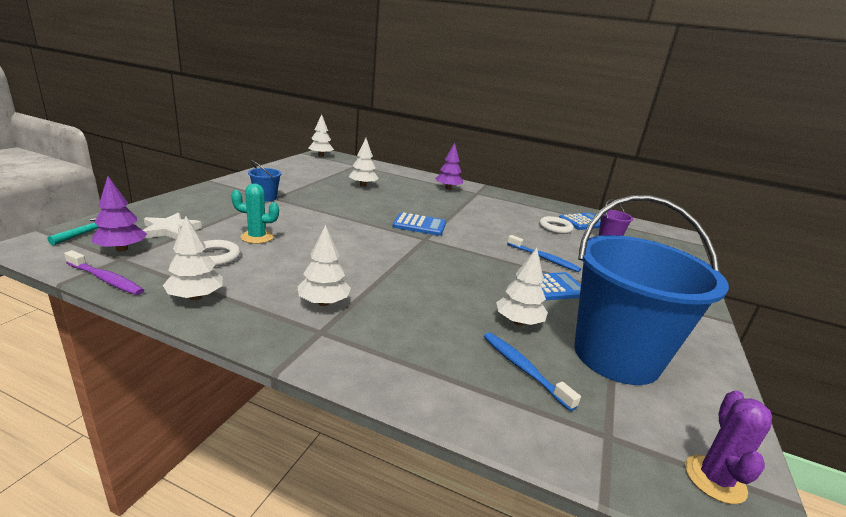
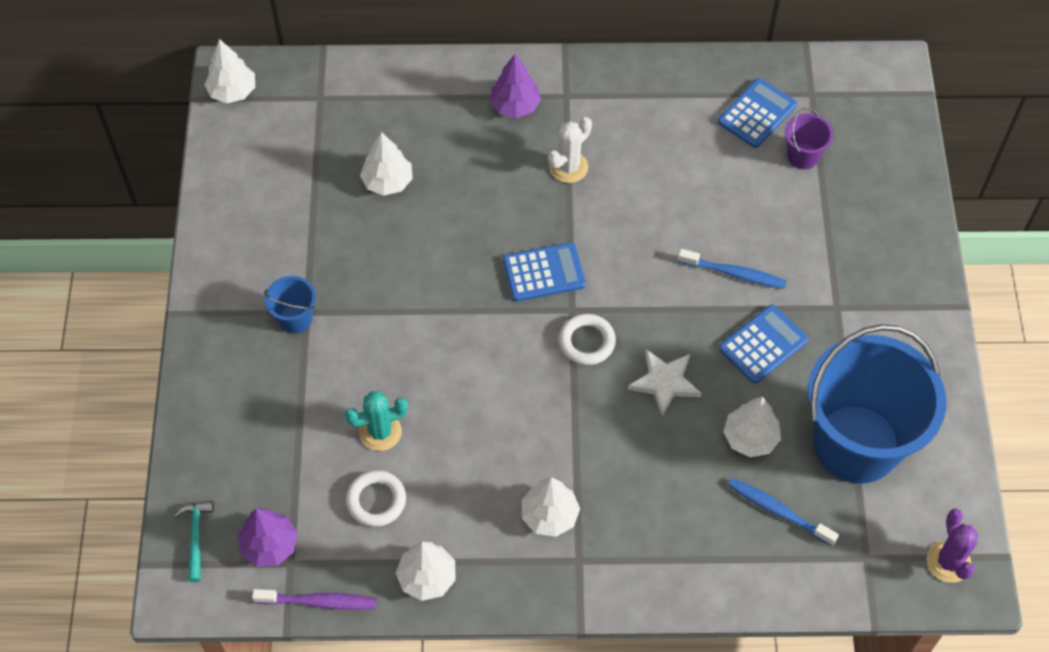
camera: 20 degrees left, 35 degrees up
white star [143,212,202,240] -> white star moved to [628,349,701,417]
white ring [539,216,574,234] -> white ring moved to [559,314,616,365]
none -> white cactus [548,117,592,183]

